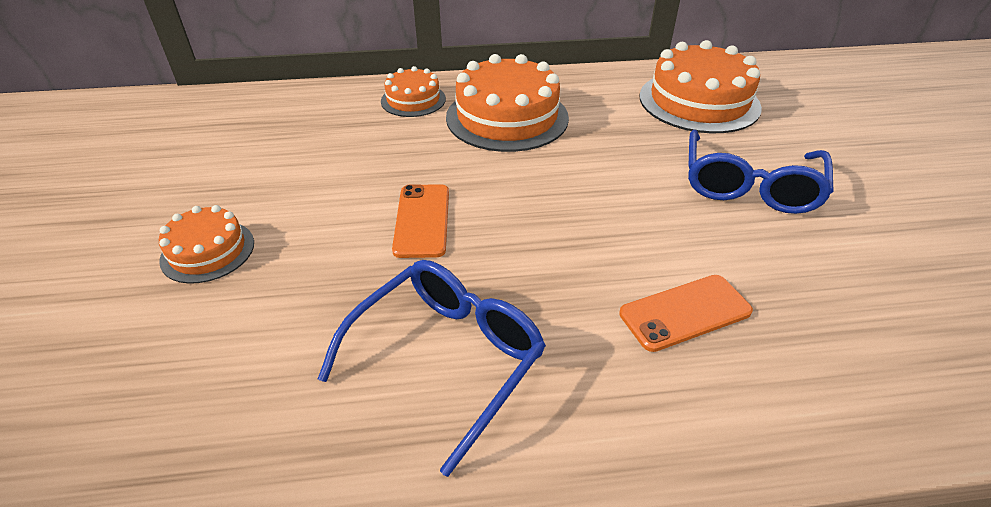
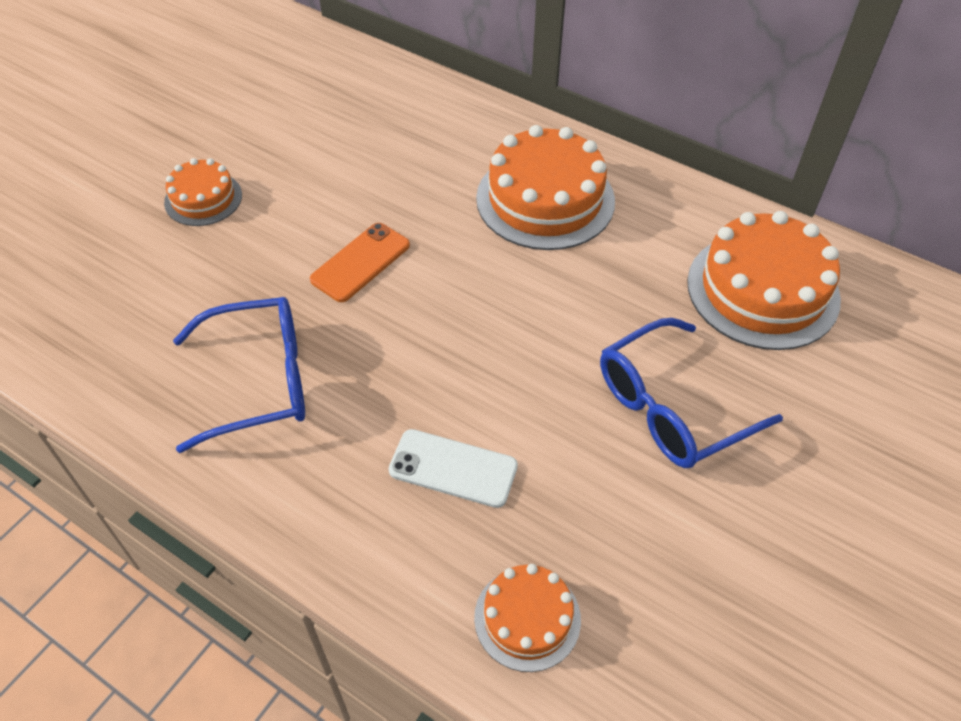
camera: 40 degrees right, 10 degrees up
orange cake [381,66,446,117] -> orange cake moved to [474,564,581,672]
orange phone [619,275,753,352] -> white phone [389,429,518,508]

